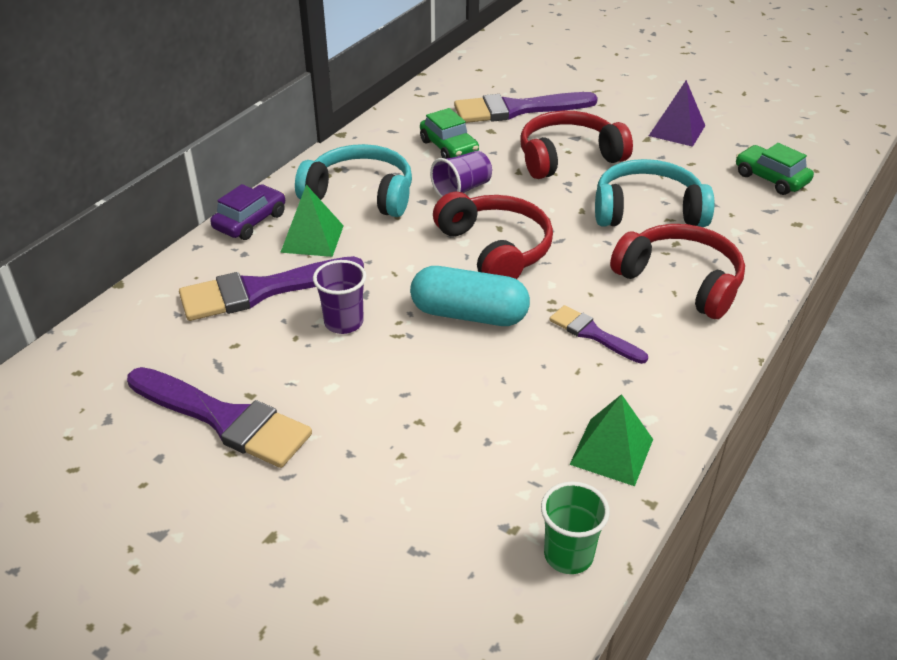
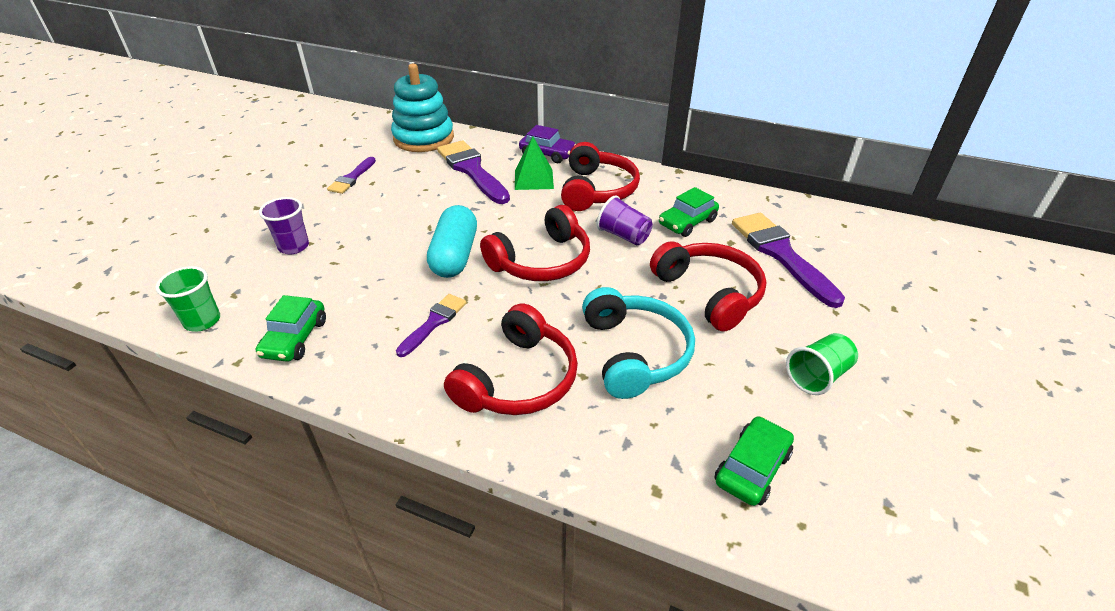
camera: 80 degrees right, 0 degrees up
purple brush [127,367,312,468] -> purple brush [327,157,376,194], size x0.56
turquoise headphones [295,144,412,217] -> red headphones [561,142,640,211]
purple cup [313,260,366,334] -> purple cup moved to [259,197,309,254]
green pyramid [569,394,653,486] -> green car [256,295,326,362]
purple pyramid [649,80,705,147] -> green cup [786,333,858,395]
none -> turquoise stacking toy [391,64,454,152]

